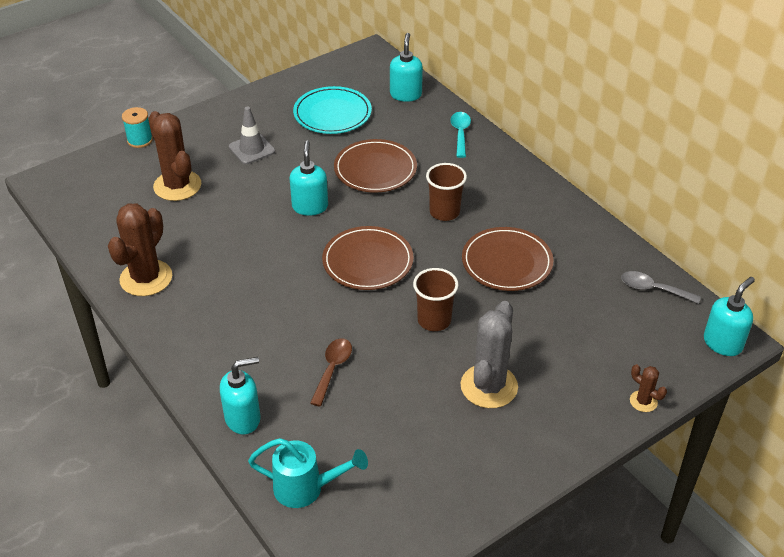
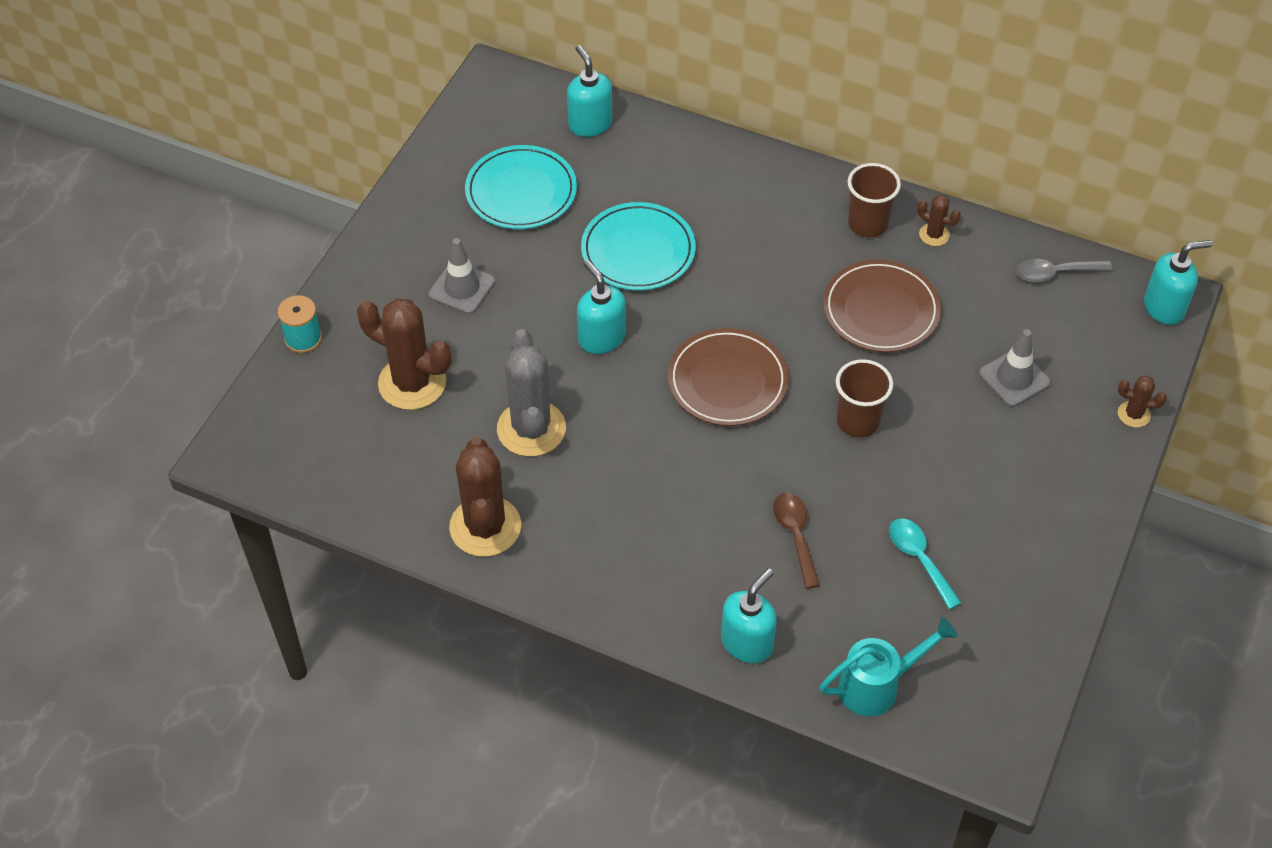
camera: 30 degrees left, 10 degrees up
brown plate [334,139,417,193] -> turquoise plate [581,202,696,291]
brown cup [426,163,467,221] -> brown cup moved to [848,163,901,238]
turquoise spoon [450,112,471,158] -> turquoise spoon moved to [889,518,961,609]
grey cactus [461,301,518,408] -> grey cactus moved to [497,329,566,457]
turquoise soap dispenser [704,277,755,356] -> turquoise soap dispenser turned 60 degrees clockwise [1144,240,1212,325]
none -> brown cactus [918,195,961,246]
none -> grey traffic cone [979,329,1051,407]

